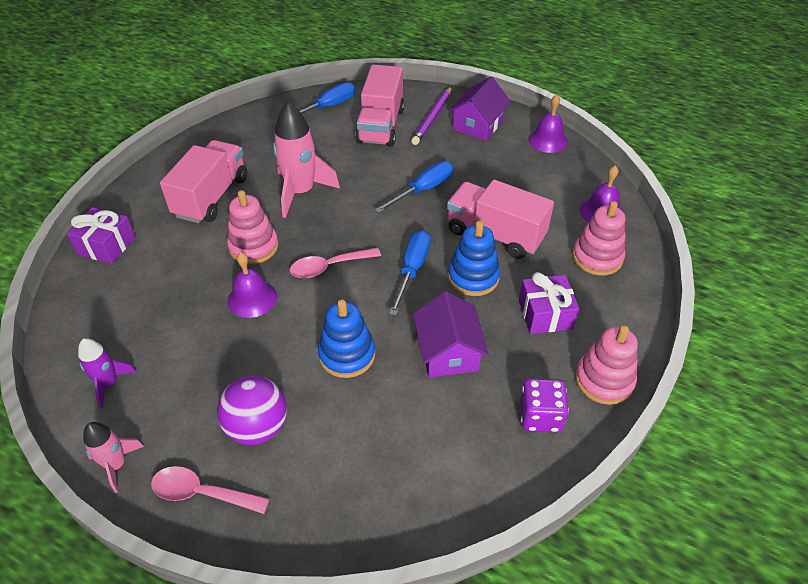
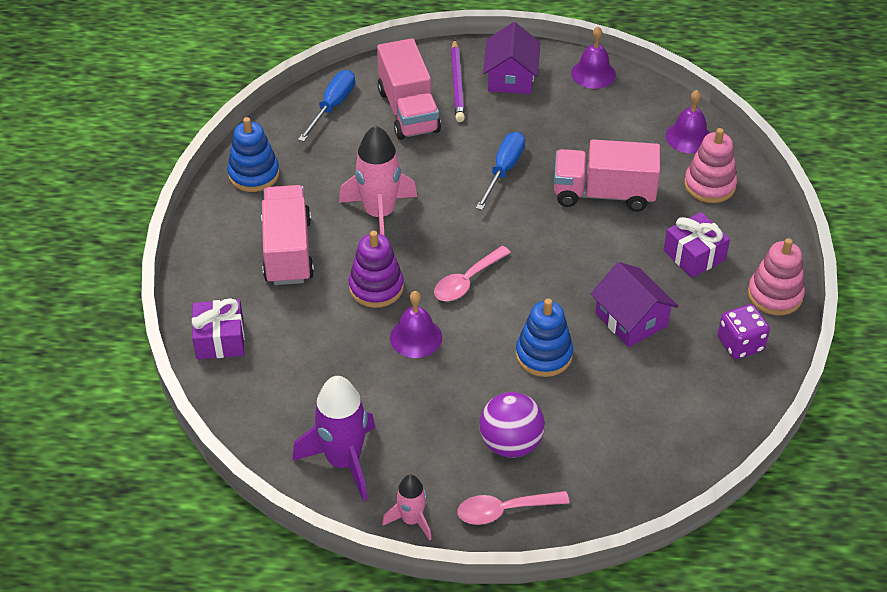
camera: 25 degrees left, 0 degrees up
purple rocket [78,338,137,408] -> purple rocket [292,376,375,501], size x1.80
pink stacking toy [227,190,278,264] -> purple stacking toy [349,231,404,308]
blue screwdriver [389,230,431,316] -> none
blue stacking toy [448,221,500,296] -> blue stacking toy moved to [227,117,280,192]

